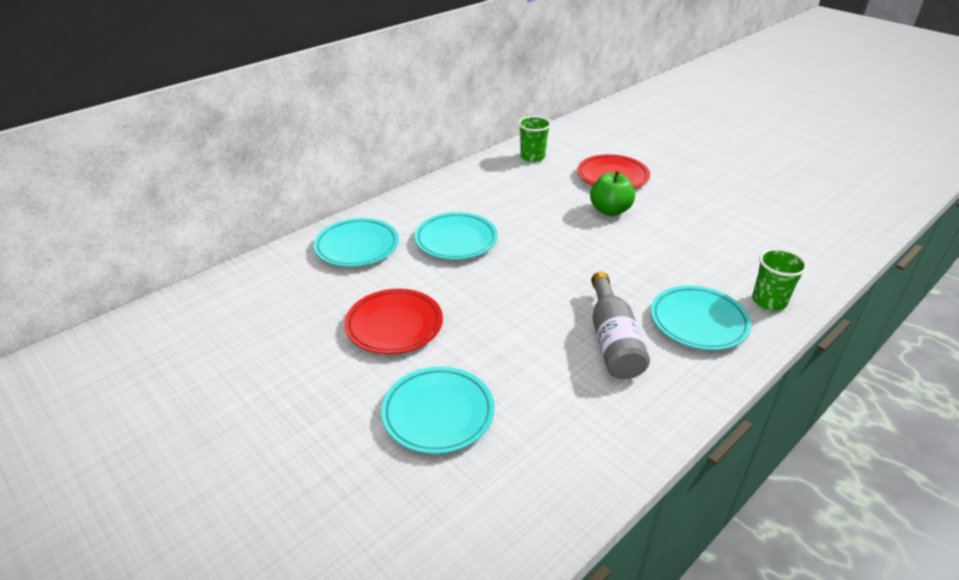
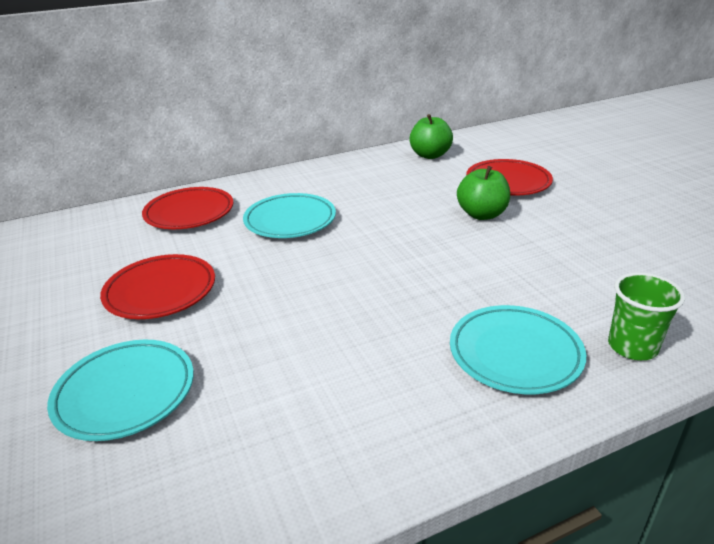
camera: 20 degrees right, 5 degrees down
turquoise plate [314,218,399,267] -> red plate [142,187,234,229]
green cup [518,116,551,162] -> green apple [409,114,453,159]
grey bottle [591,272,650,379] -> none

